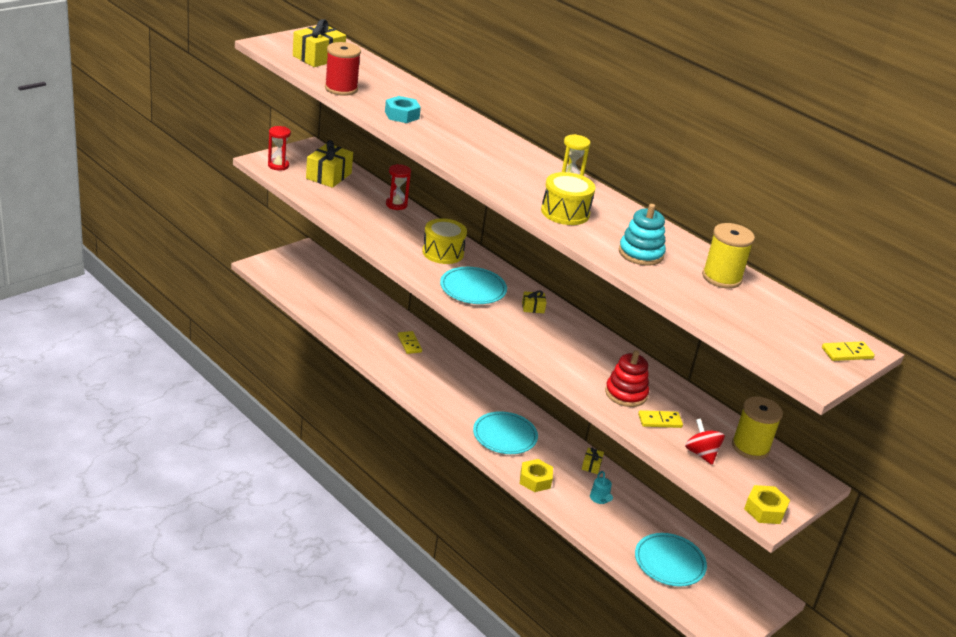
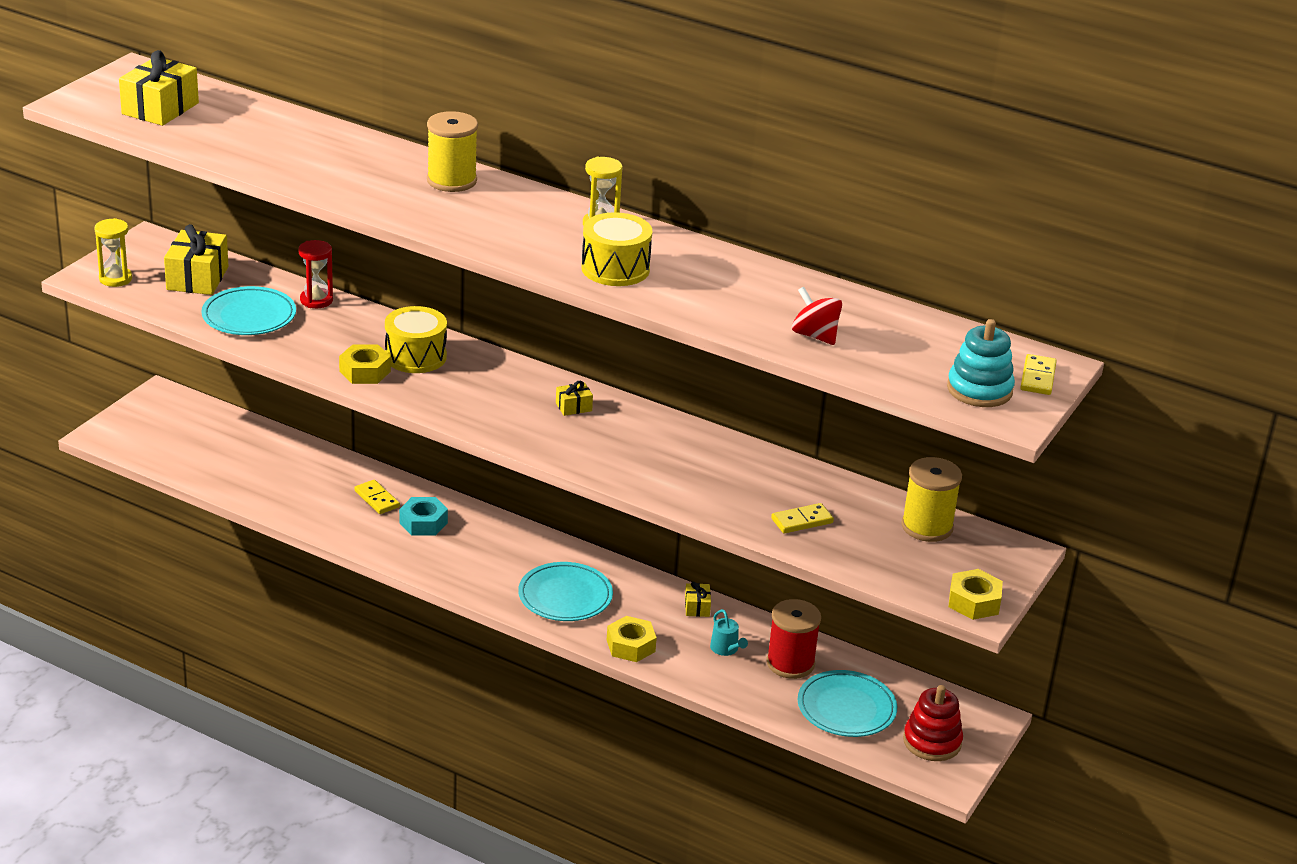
camera: 15 degrees left, 0 degrees up
red hourglass [268,126,291,171] -> yellow hourglass [94,218,132,287]
red spool [325,42,361,96] -> red spool moved to [766,599,821,679]
turquoise nut [385,96,421,123] -> turquoise nut moved to [399,497,448,536]
turquoise plate [440,267,507,304] -> turquoise plate moved to [201,286,296,335]
red stacking toy [605,350,649,407] -> red stacking toy moved to [903,685,963,761]
turquoise stacking toy [619,204,666,266] -> turquoise stacking toy moved to [947,319,1015,407]
red spinning top [685,419,725,465] -> red spinning top moved to [792,287,842,345]
yellow spool [702,223,755,289] -> yellow spool moved to [427,111,478,192]
yellow domino [822,341,875,361] -> yellow domino turned 45 degrees counterclockwise [1020,354,1057,395]
none -> yellow nut [339,345,391,384]

